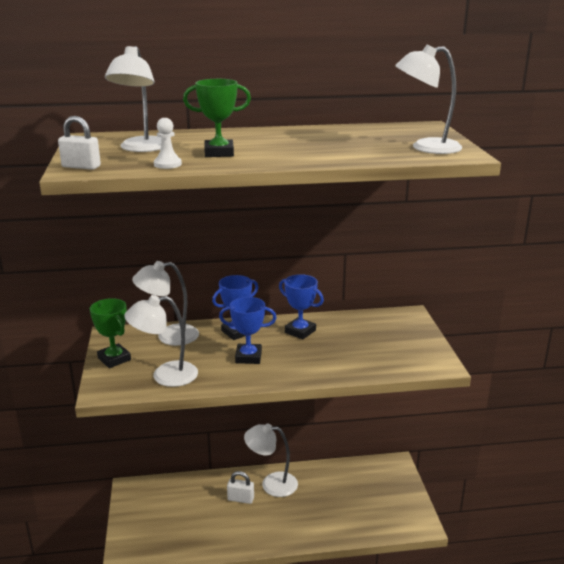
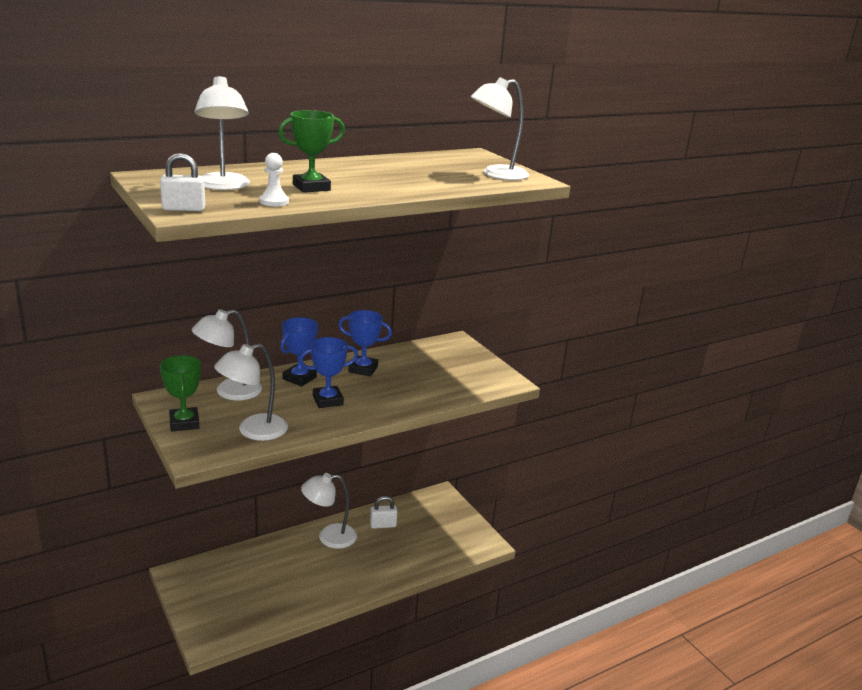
camera: 25 degrees left, 0 degrees up
green trophy [90,298,131,368] -> green trophy turned 45 degrees clockwise [160,355,201,431]
white padlock [227,471,254,504] -> white padlock moved to [370,496,398,529]

